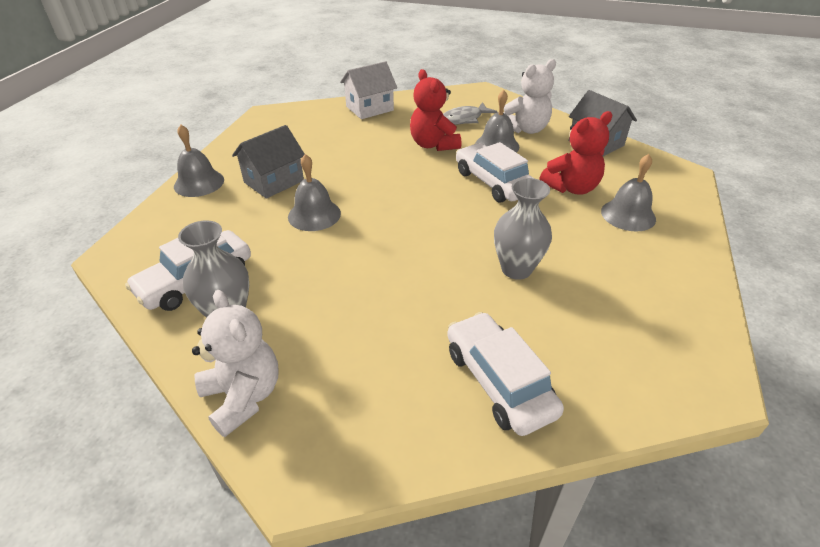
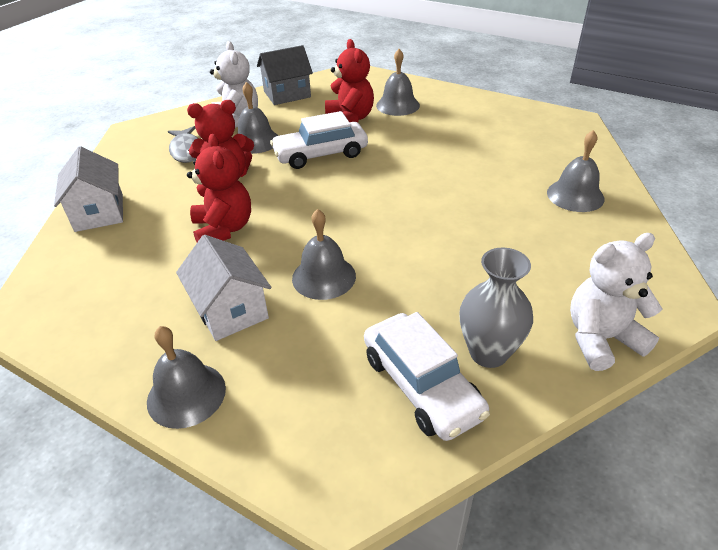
camera: 75 degrees left, 0 degrees up
grey house [232,125,305,199] -> white house [176,235,271,341]
white car [447,312,564,436] -> grey bell [547,130,605,212]
grey vase [494,178,552,280] -> none
none -> red teddy bear [187,134,251,242]

